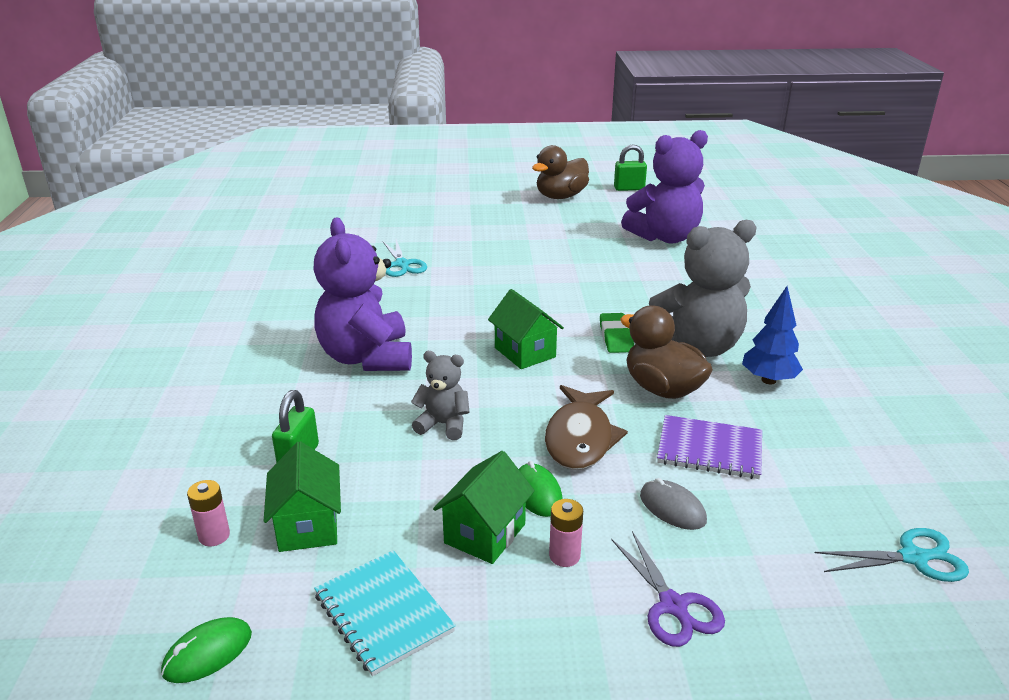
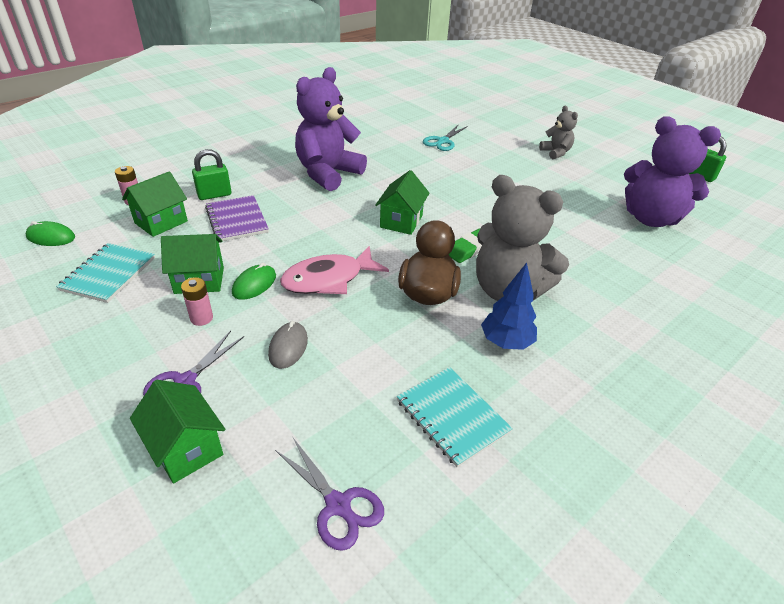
camera: 50 degrees right, 10 degrees up
grey teddy bear [411,351,469,440] -> grey teddy bear moved to [539,106,578,159]
brown duck [532,145,589,199] -> none
brown fish [545,385,628,470] -> pink fish [280,246,389,294]
purple notebook [657,415,762,479] -> purple notebook moved to [205,195,269,241]
turquoise scissors [815,528,969,582] -> purple scissors [275,438,384,551]
none -> green house [130,380,225,483]
none -> turquoise notebook [397,367,513,467]

